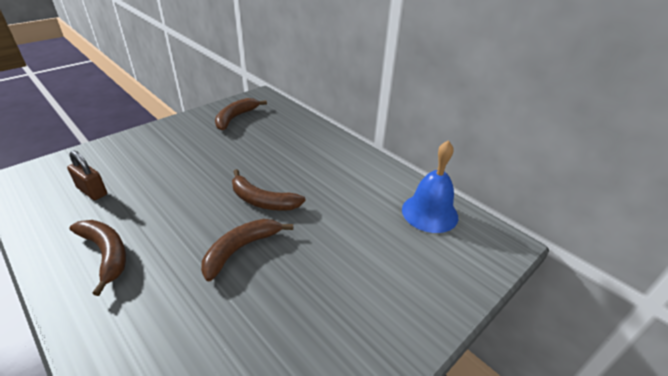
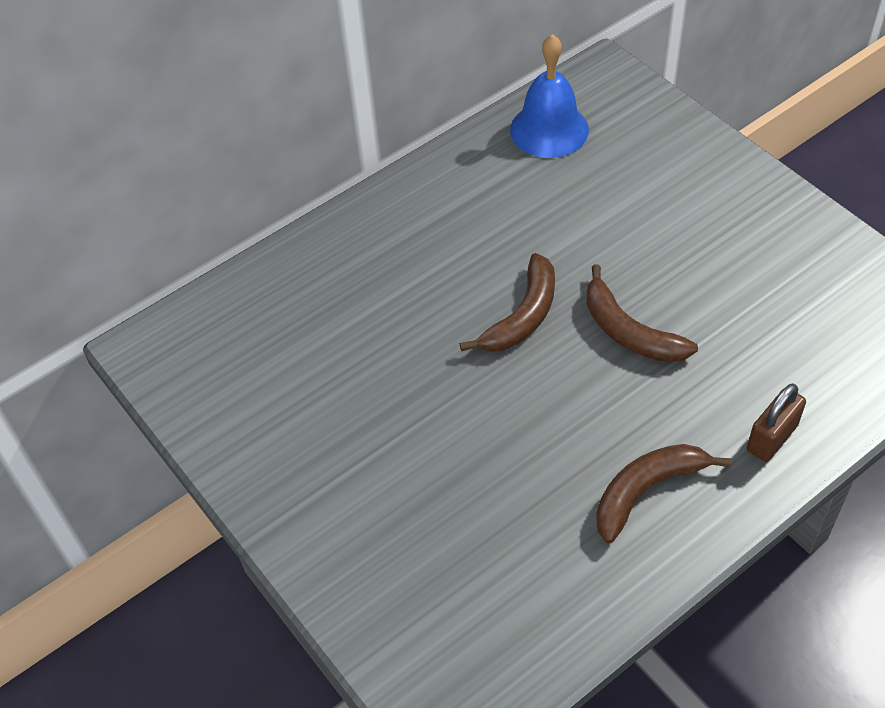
camera: 80 degrees left, 15 degrees up
brown padlock [67,150,107,200] -> brown padlock moved to [747,384,806,462]
brown banana [215,98,267,131] -> none

